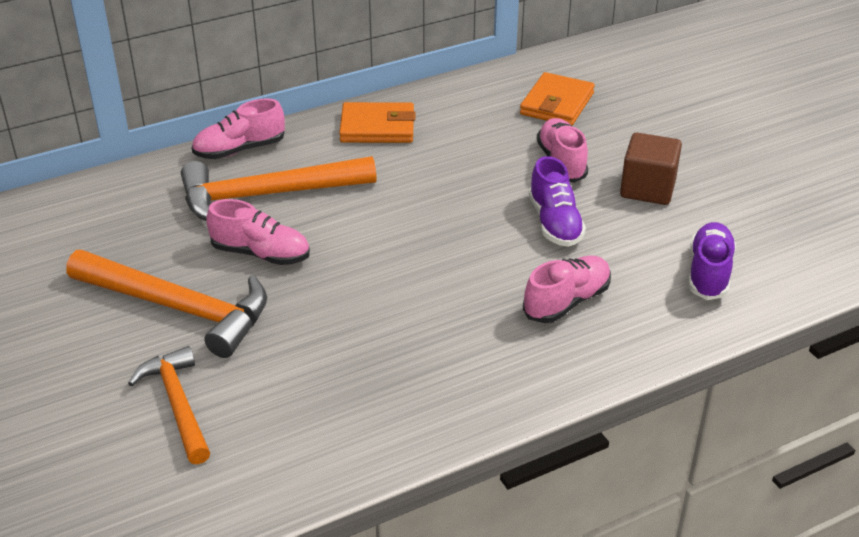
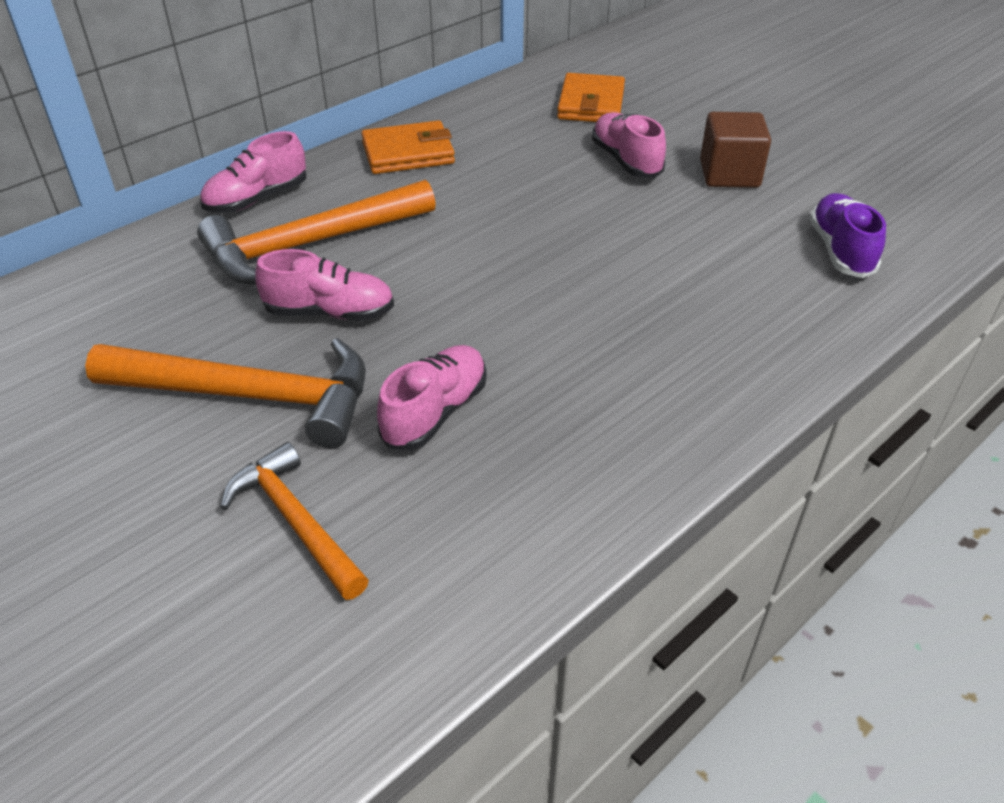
camera: 15 degrees left, 5 degrees up
pink shoe [523,255,611,323] -> pink shoe moved to [377,345,487,450]
purple shoe [528,156,586,247] -> none

